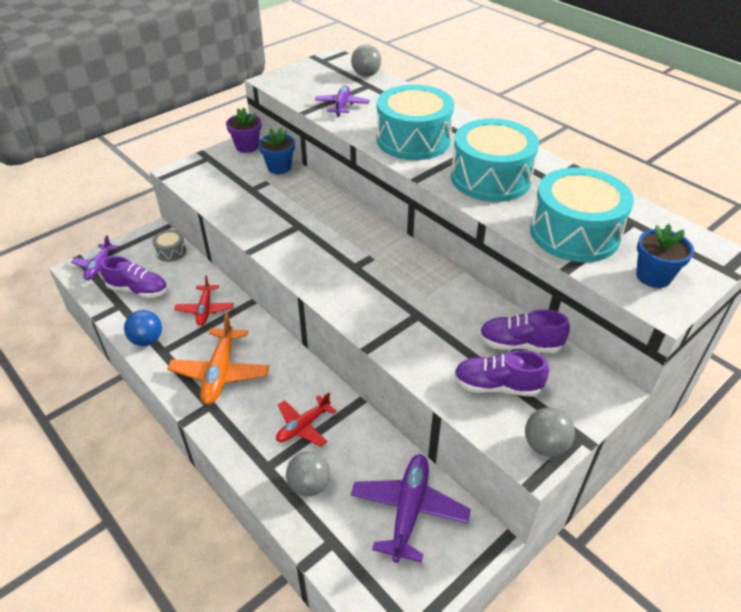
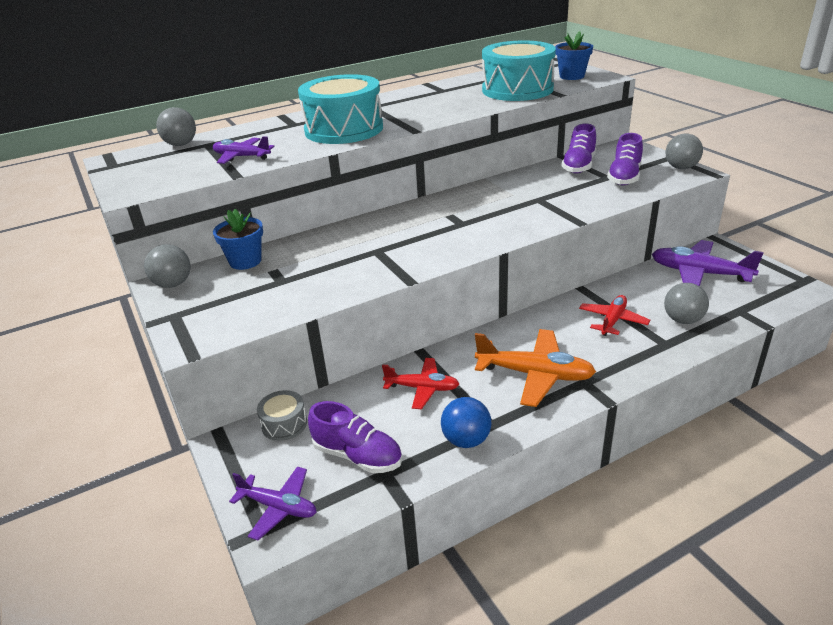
camera: 75 degrees left, 10 degrees down
purple shoe [100,256,167,298] -> purple shoe turned 90 degrees clockwise [308,401,402,473]
purple flower pot [226,108,262,153] -> grey ball [144,244,190,288]
red plane [276,392,337,447] -> red plane turned 120 degrees counterclockwise [579,295,650,336]
turquoise drum [451,118,539,202] -> none

